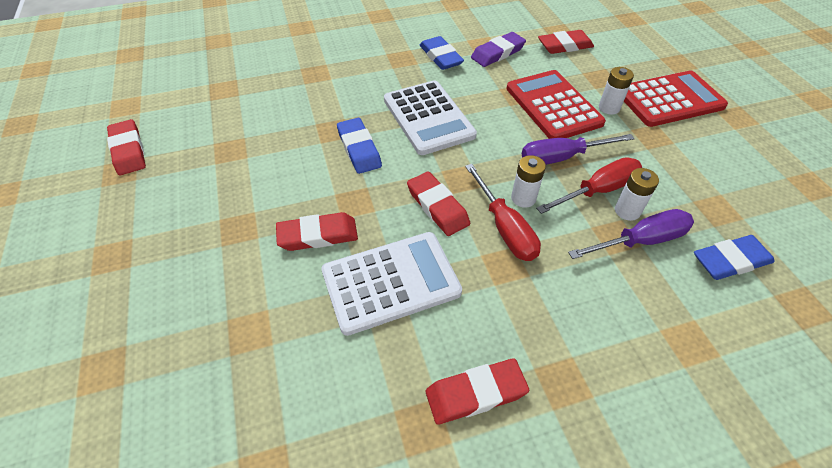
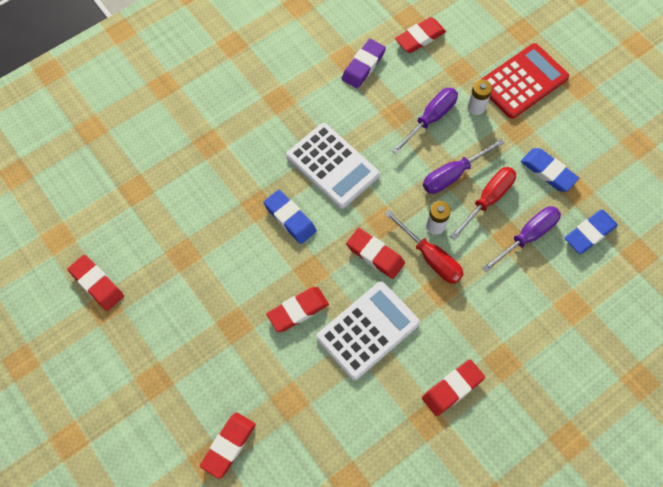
camera: 20 degrees left, 15 degrees up
blue eraser [420,36,464,70] -> blue eraser moved to [521,148,579,192]
red calculator [507,70,606,139] -> purple screwdriver [391,88,458,154]
white battery [615,168,659,221] -> none
none -> red eraser [200,412,256,479]

